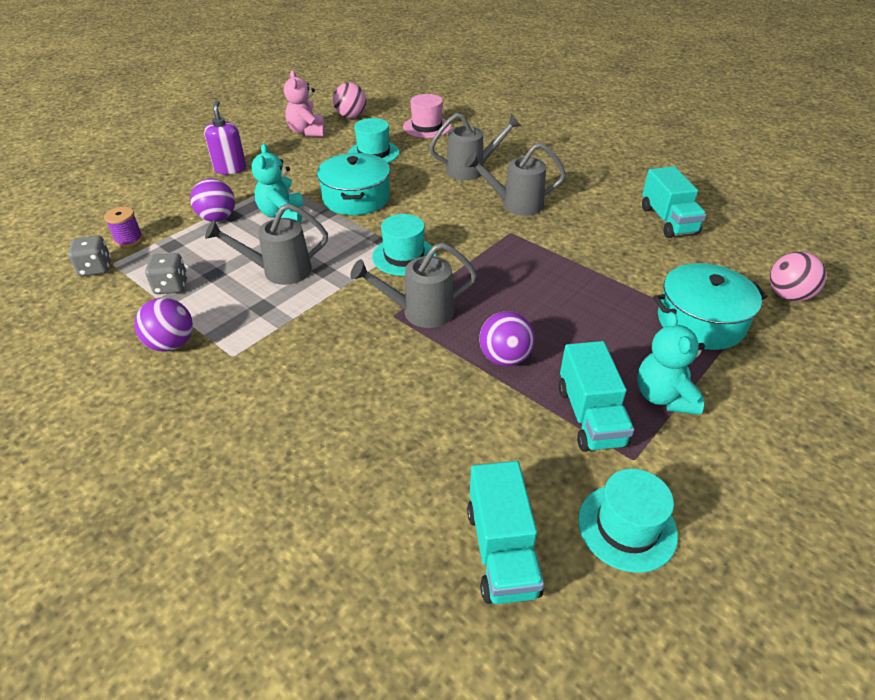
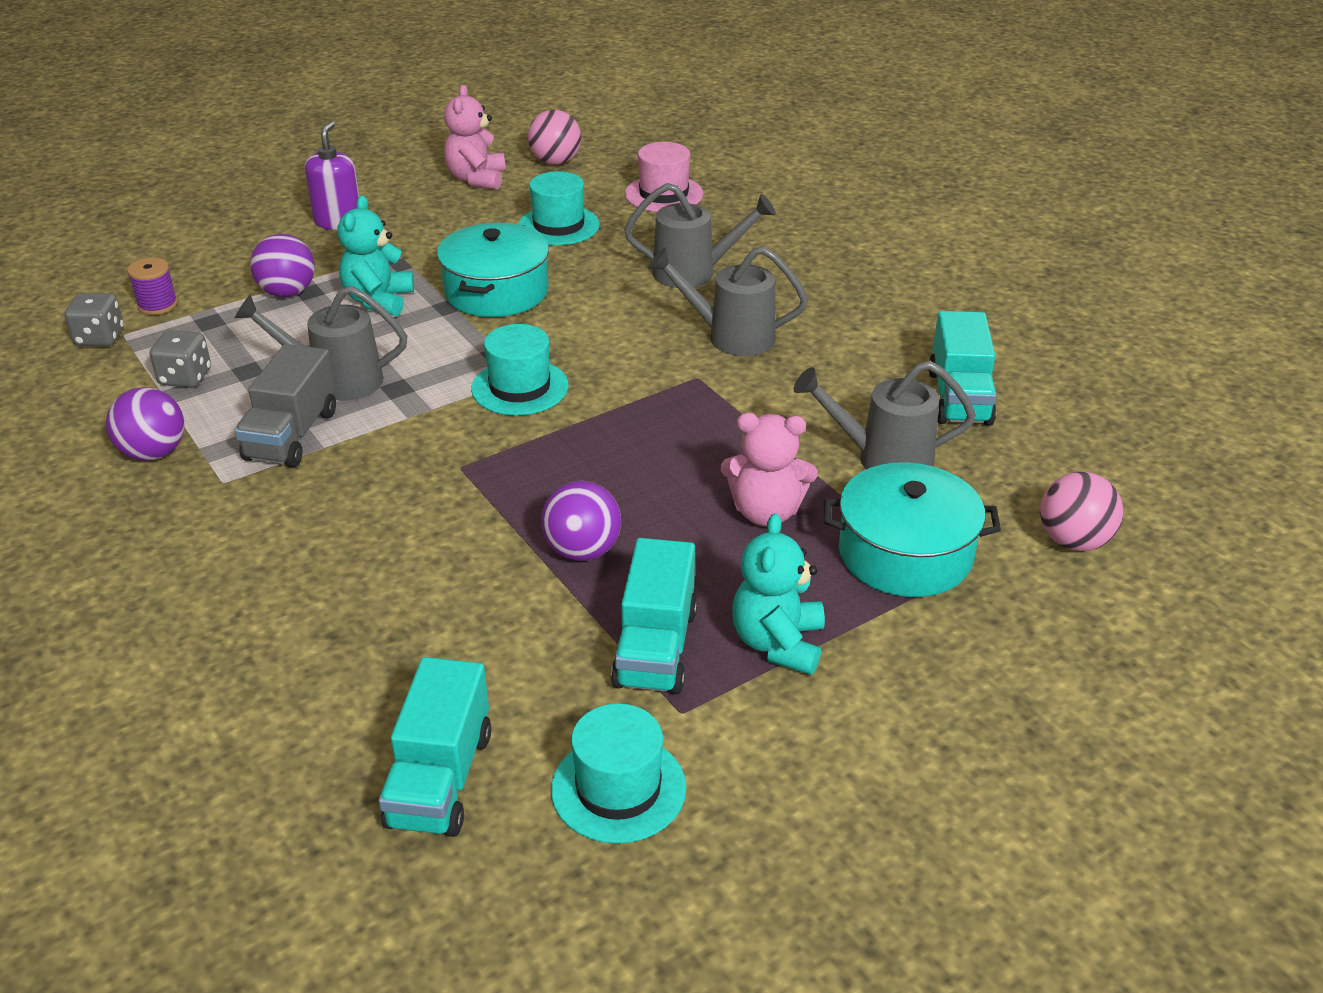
camera: 15 degrees right, 5 degrees down
grey watering can [350,243,477,328] -> grey watering can moved to [794,361,976,469]
none -> grey truck [234,344,336,467]
none -> pink teddy bear [721,413,818,526]

